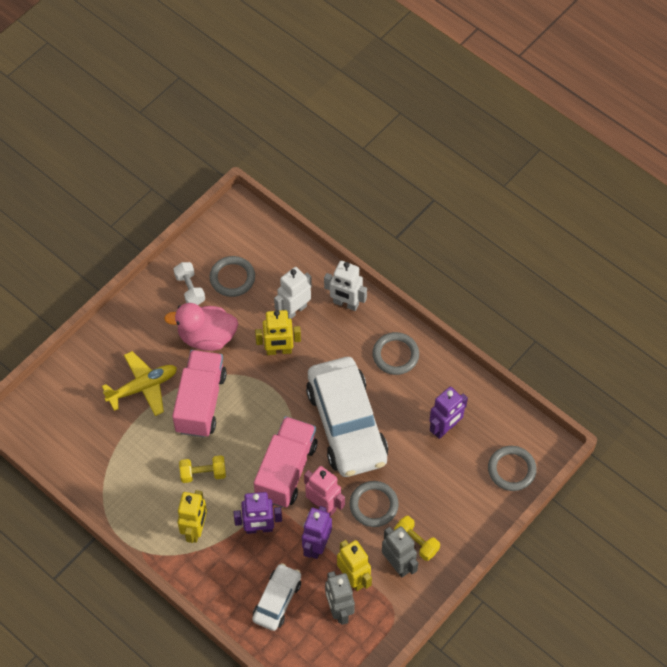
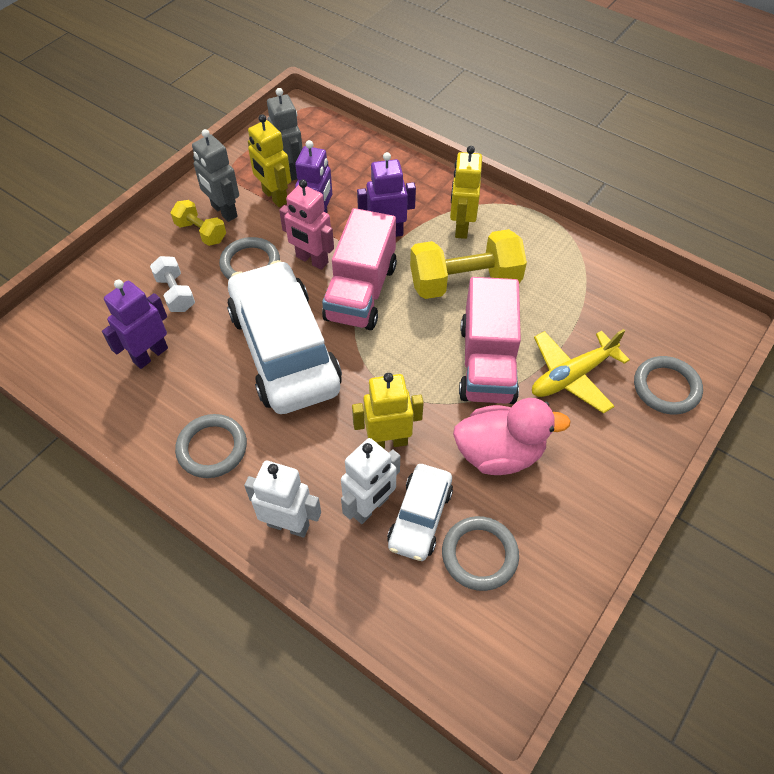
camera: 175 degrees right, 5 degrees down
white dumbbell [174,262,205,305] -> white dumbbell moved to [150,256,195,312]
yellow dumbbell [179,455,226,483] -> yellow dumbbell [410,229,527,299], size x1.86
white car [252,563,301,631] -> white car moved to [387,464,453,561]
grey ring [488,446,537,491] -> grey ring moved to [634,356,703,414]

